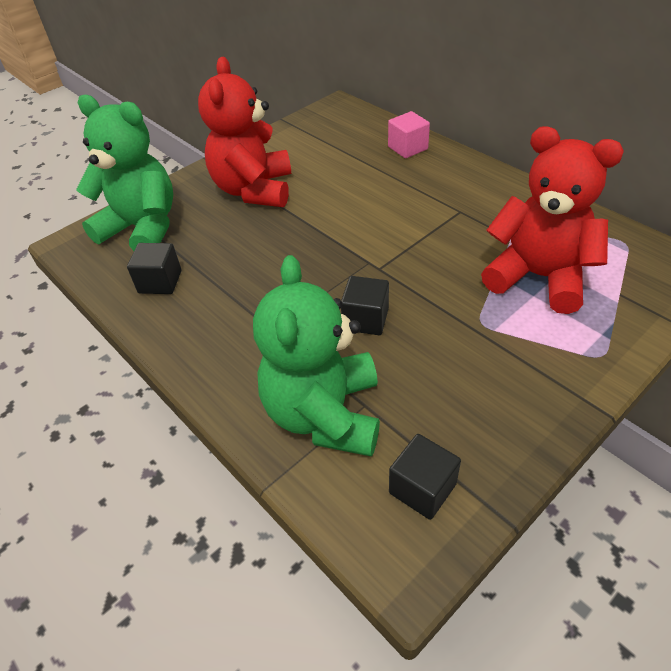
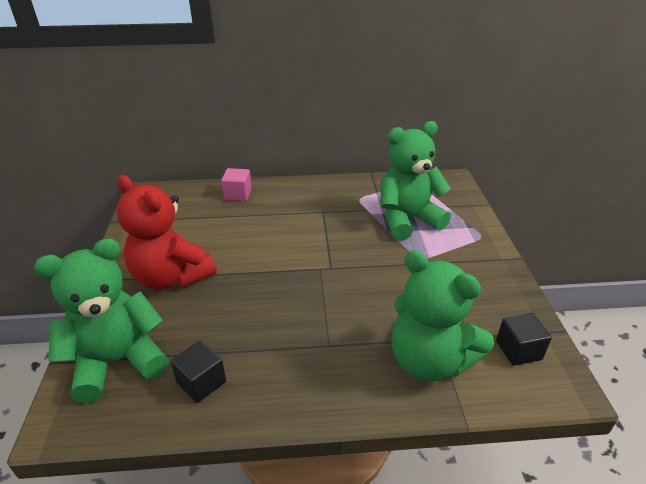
camera: 55 degrees left, 10 degrees down
black cube [341,276,389,335] -> none
red teddy bear [481,126,624,314] -> green teddy bear [380,121,451,241]

